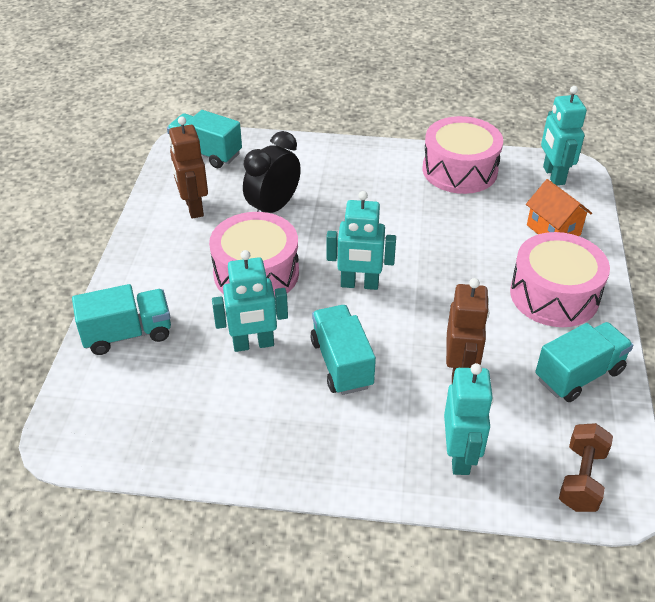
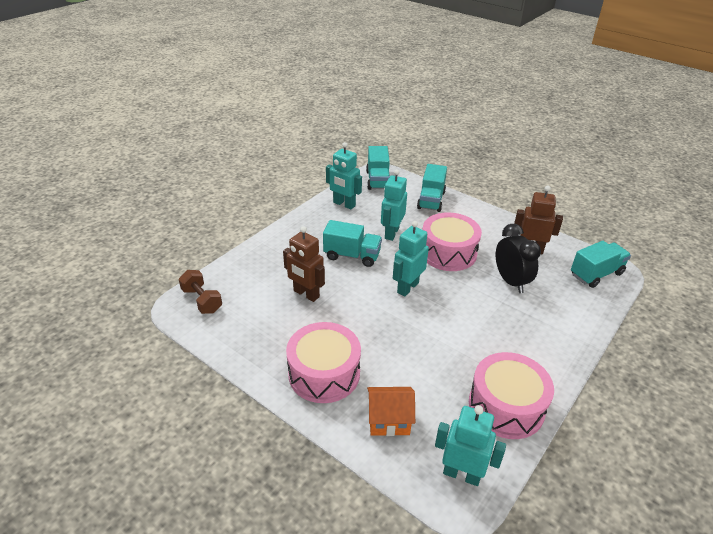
camera: 120 degrees right, 5 degrees down
turquoise robot [444,363,493,475] -> turquoise robot moved to [326,142,362,209]
turquoise truck [535,322,633,402] -> turquoise truck moved to [366,146,390,190]

